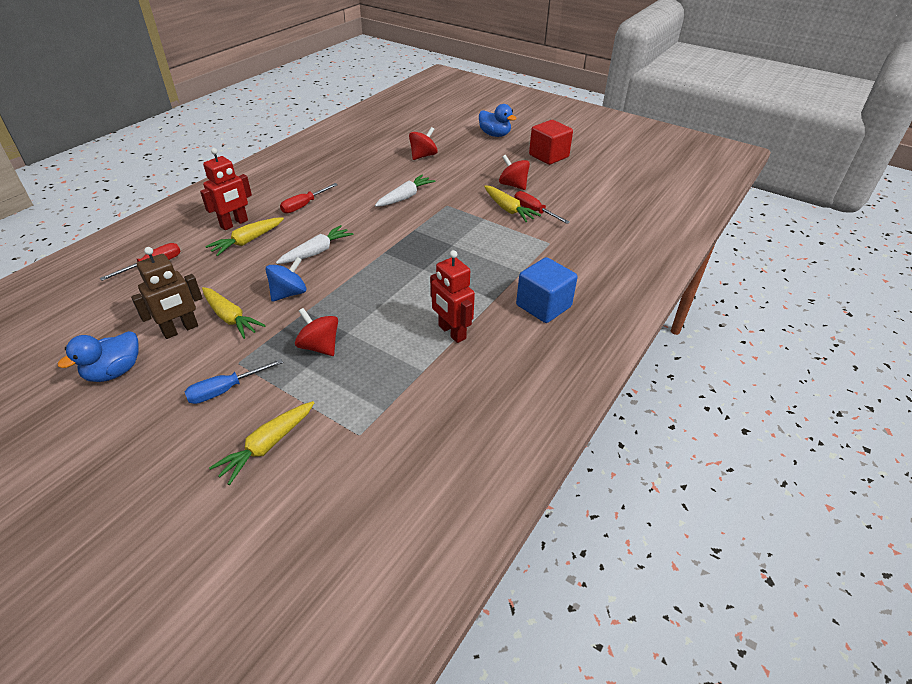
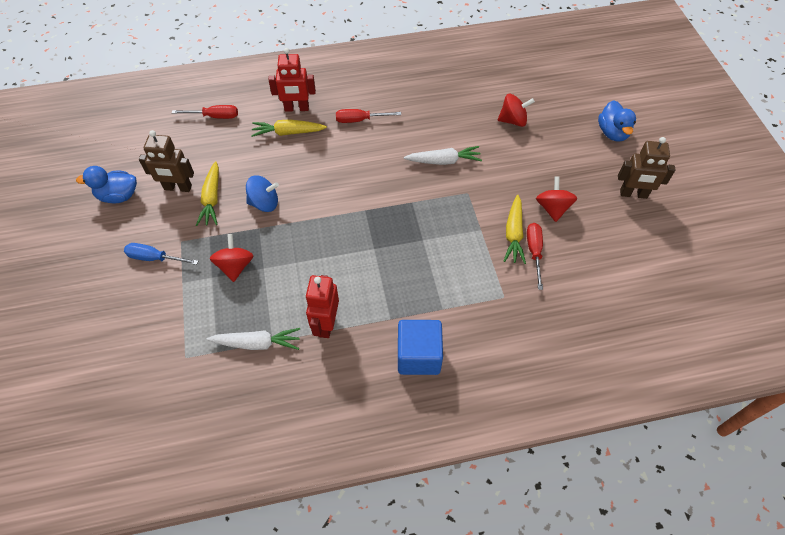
camera: 45 degrees right, 15 degrees up
yellow carrot [209,401,314,485] -> none
white carrot [276,225,354,264] -> white carrot moved to [206,328,300,350]
red cube [529,120,573,165] -> brown robot [618,137,676,199]

